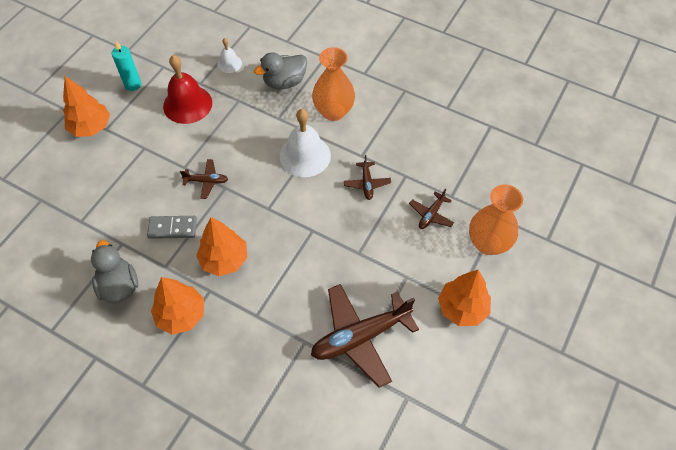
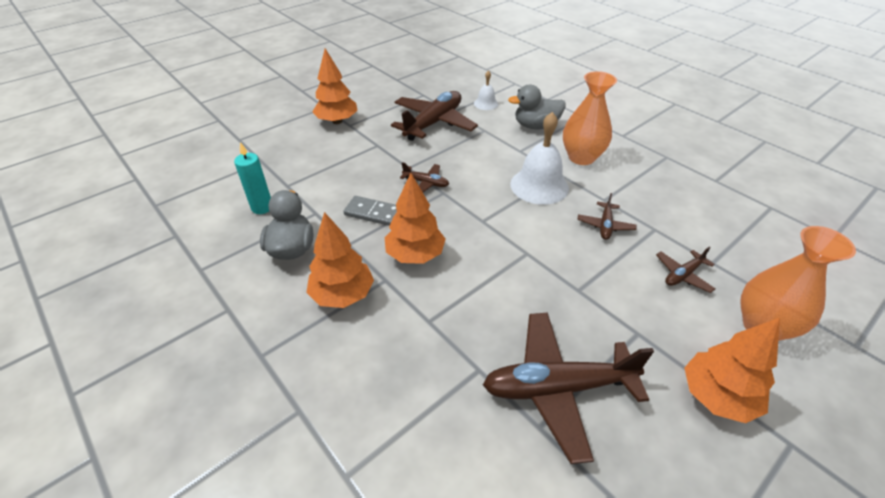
camera: 20 degrees right, 15 degrees down
turquoise candle [112,41,141,91] -> turquoise candle moved to [234,142,271,214]
red bell [163,55,212,124] -> brown plane [391,91,478,141]

